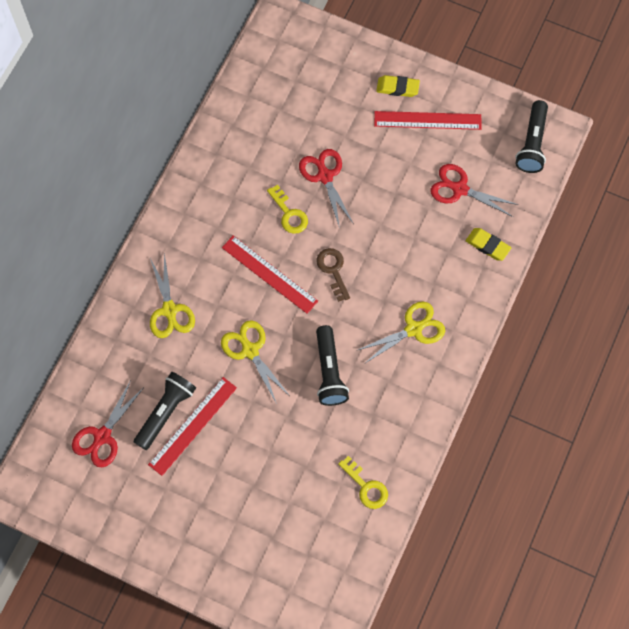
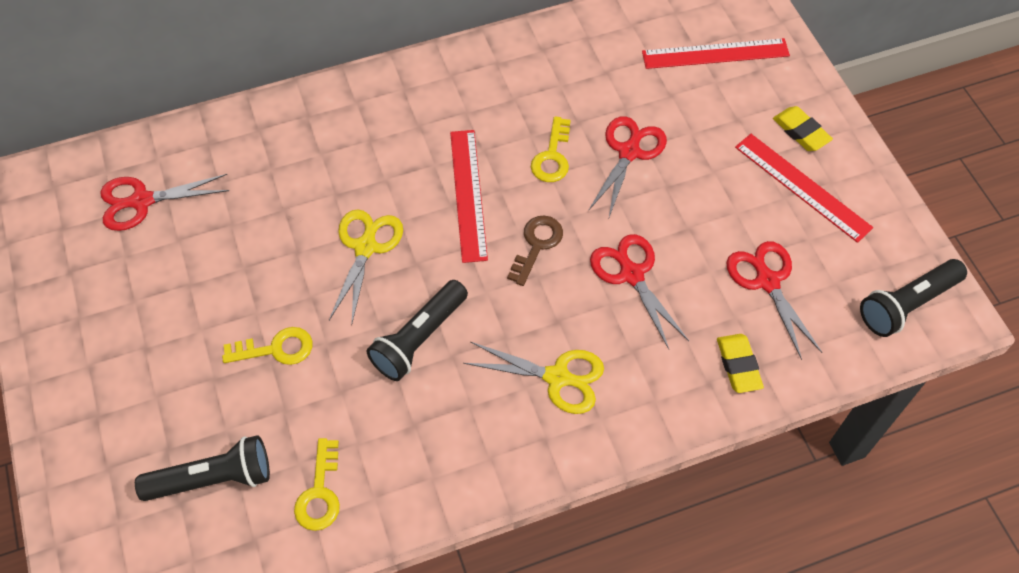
camera: 45 degrees right, 10 degrees down
black flashlight [134,372,196,450] -> black flashlight moved to [135,435,270,501]
red ruler [148,377,237,476] -> red ruler moved to [642,38,790,69]
yellow scissors [150,253,195,338] -> none
none -> yellow key [222,327,313,365]
none -> red scissors [590,234,689,349]

